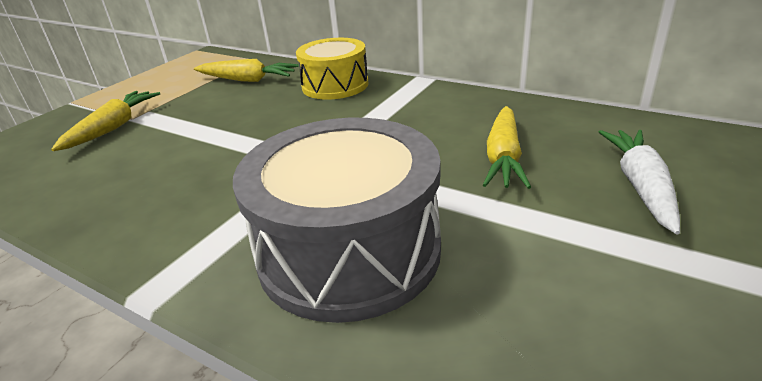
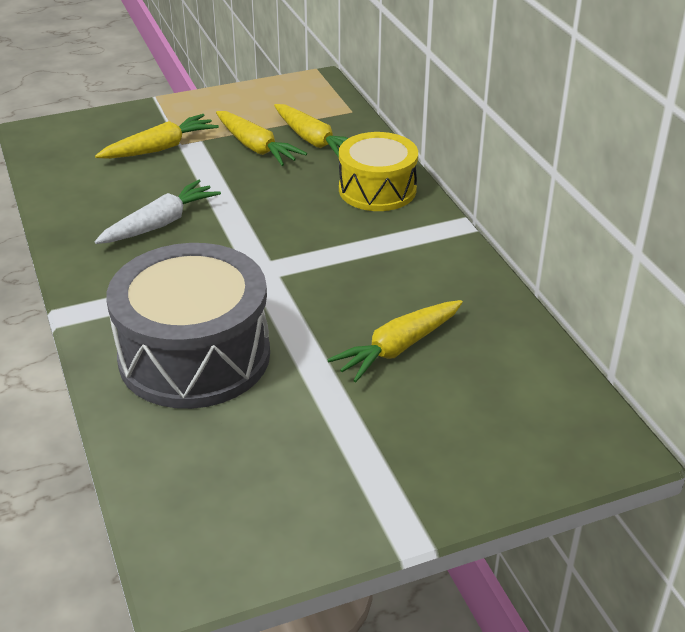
camera: 35 degrees right, 5 degrees up
white carrot [599,130,680,234] -> white carrot moved to [95,180,221,244]
none -> yellow carrot [216,111,307,166]

